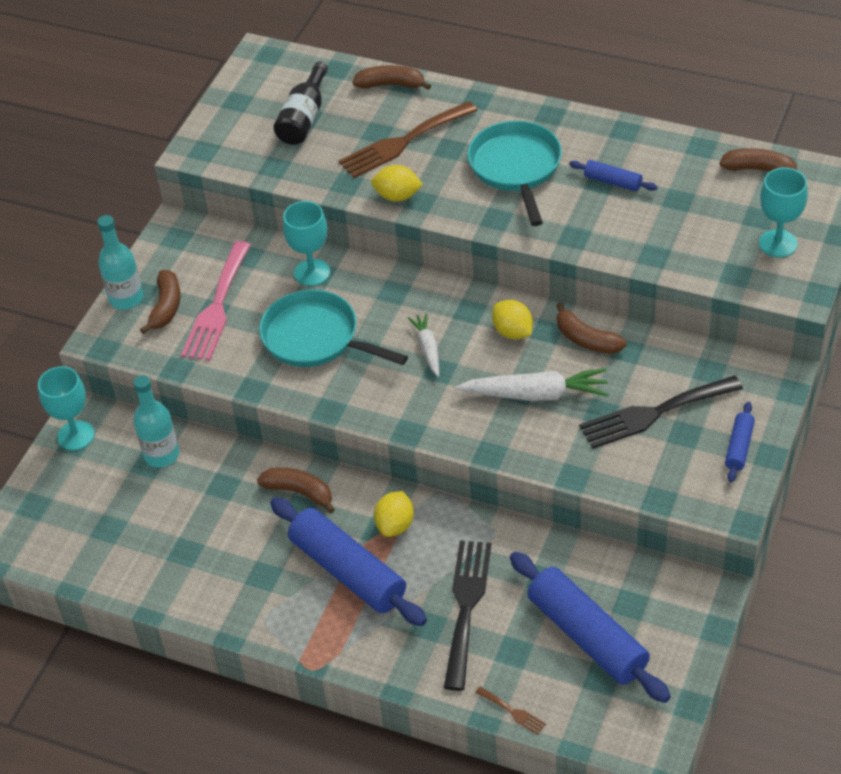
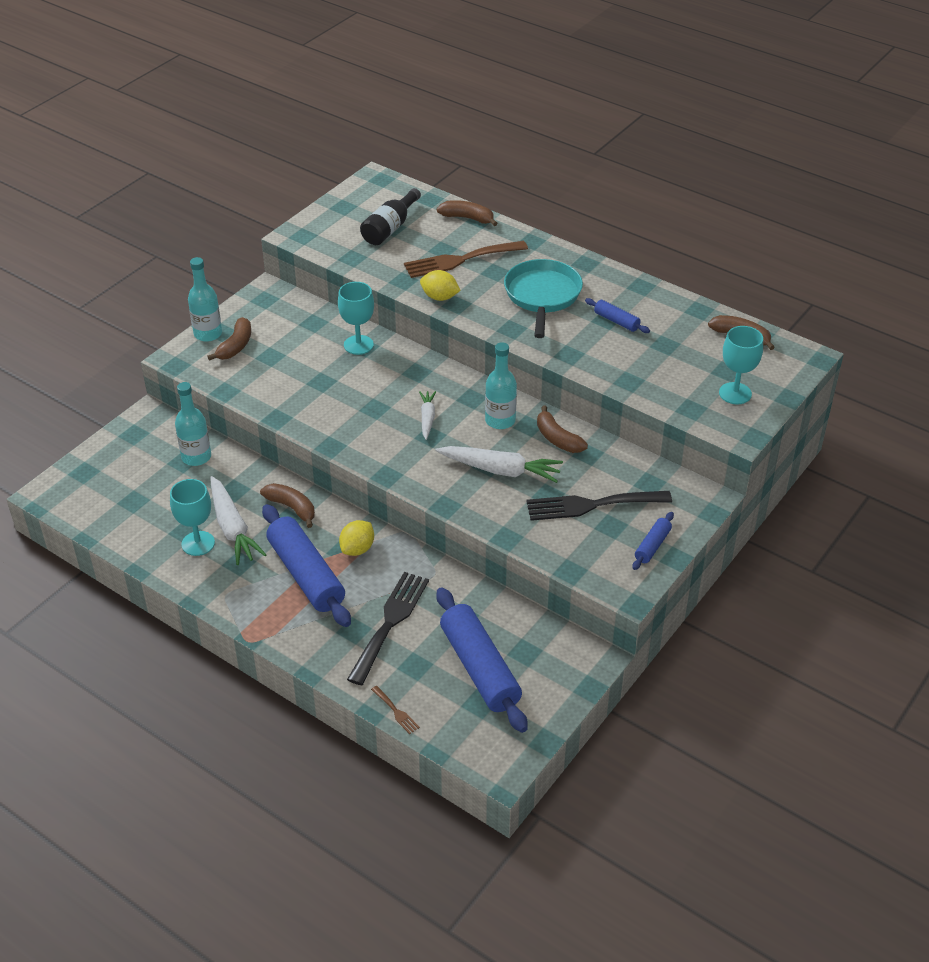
camera: 10 degrees right, 5 degrees down
turquoise goblet [38,366,95,451] -> turquoise goblet moved to [170,479,215,556]
pink fork [181,241,251,361] -> none
turquoise pan [259,290,408,367] -> none
yellow lemon [492,300,533,339] -> turquoise bottle [485,342,517,429]
none -> white carrot [210,476,266,565]

